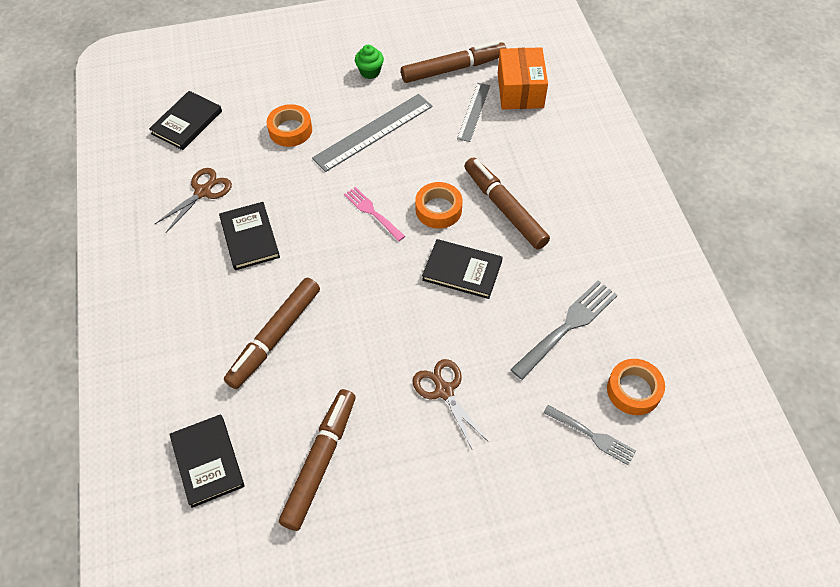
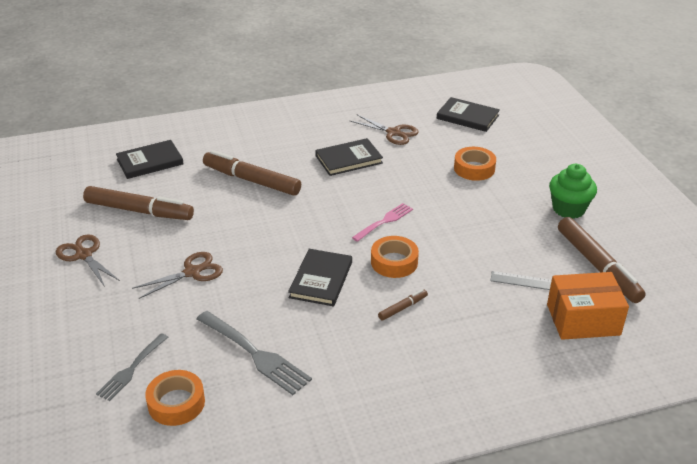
camera: 85 degrees right, 20 degrees down
grey ruler [312,94,433,172] -> none
green cupcake [355,45,384,79] -> green cupcake [549,164,597,219], size x1.52
brown marker [464,157,550,250] -> brown marker [378,289,428,321], size x0.45
none -> brown scissors [56,234,120,287]

